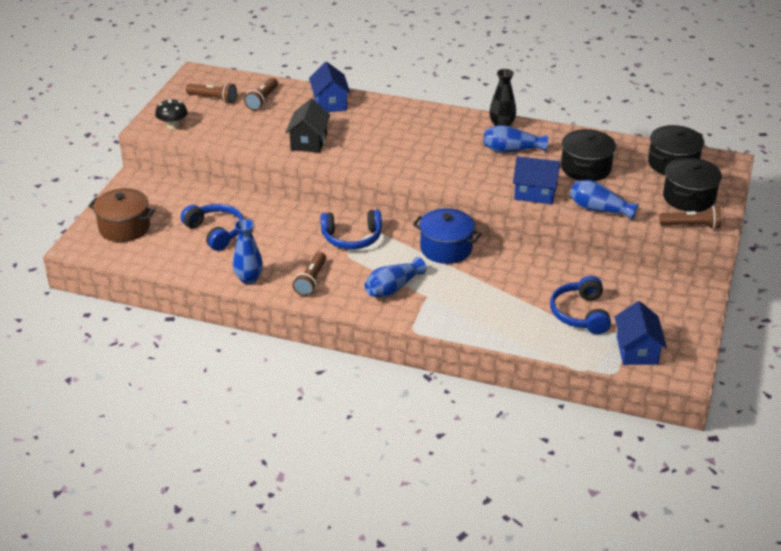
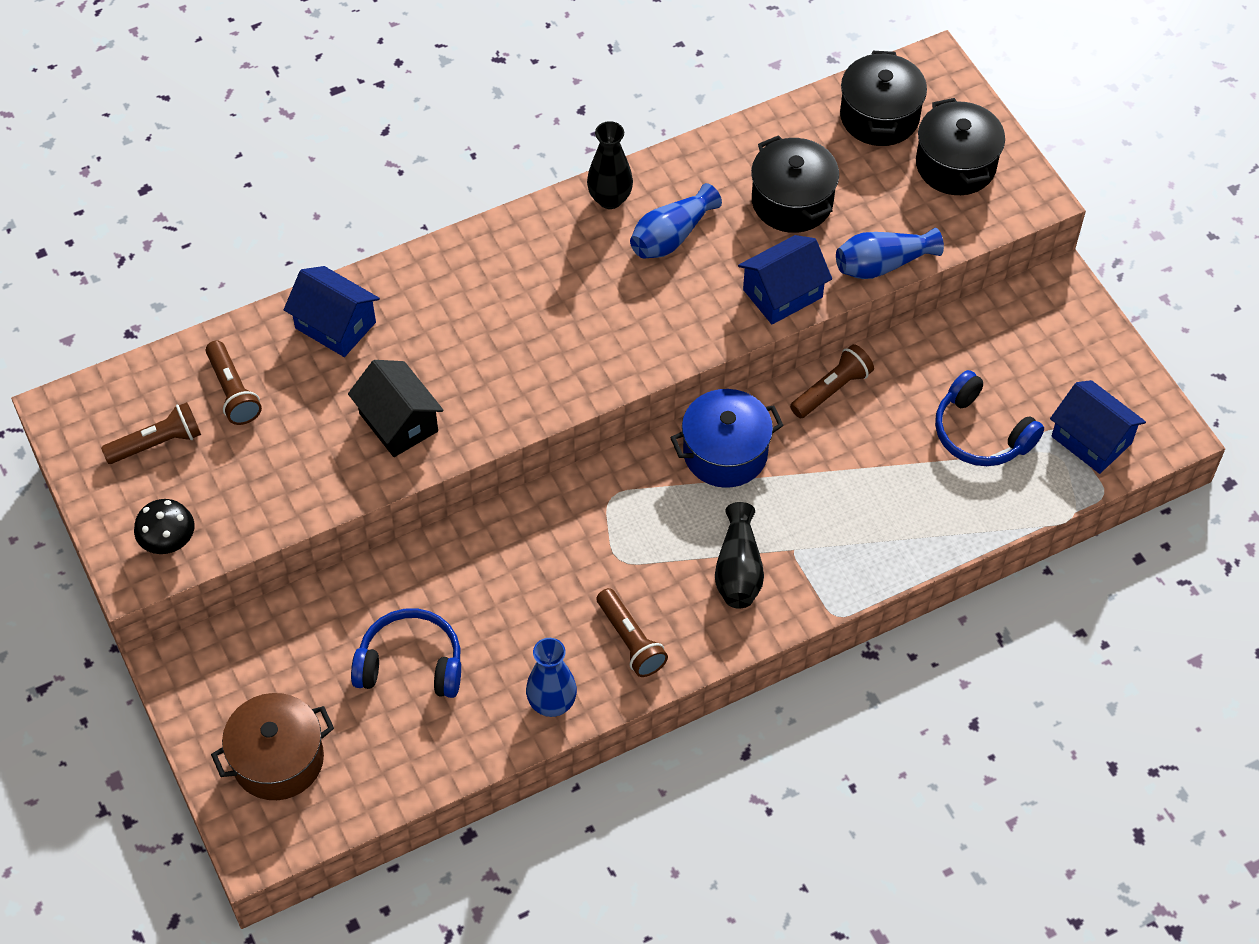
camera: 45 degrees left, 20 degrees up
blue headphones [321,209,382,249] -> none
blue vase [365,257,426,298] -> black vase [715,502,764,608]
brown flashlight [660,206,721,229] -> brown flashlight moved to [790,344,874,418]

